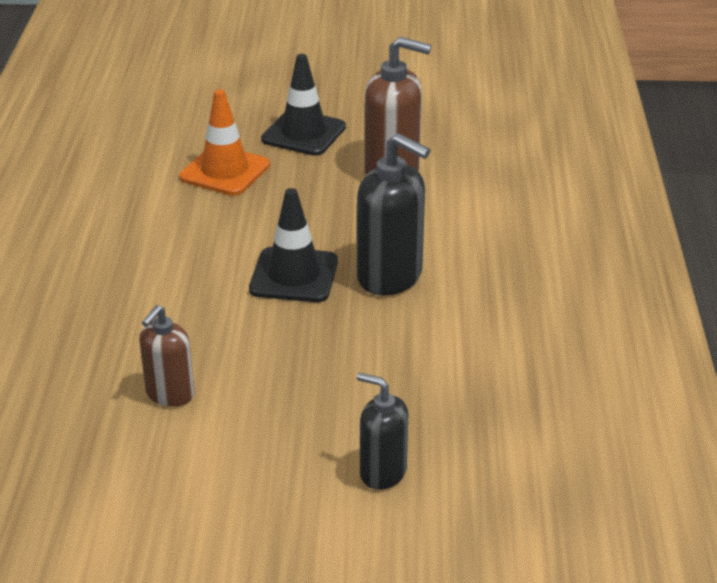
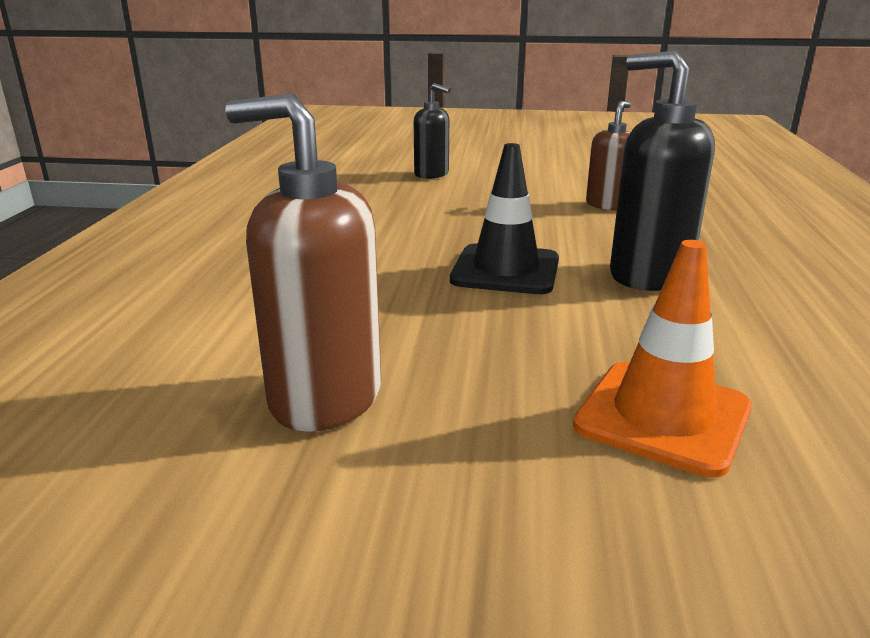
camera: 175 degrees left, 10 degrees down
black traffic cone [261,54,346,156] -> none
black soap dispenser [357,133,430,295] -> black soap dispenser moved to [610,50,715,291]

